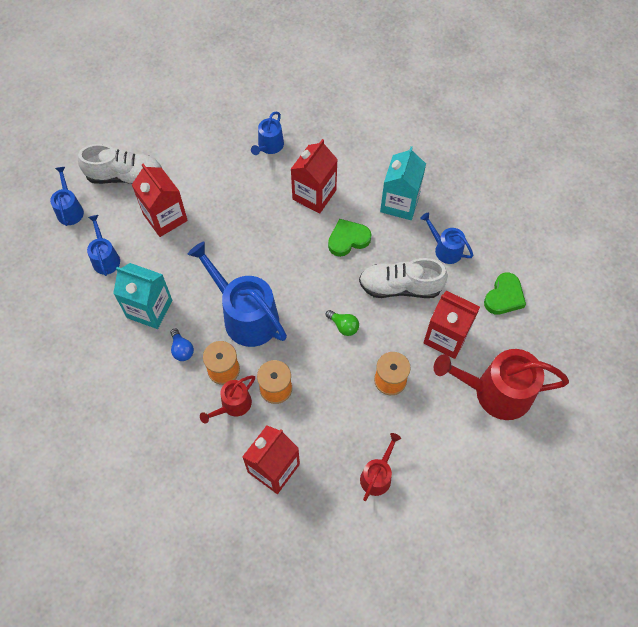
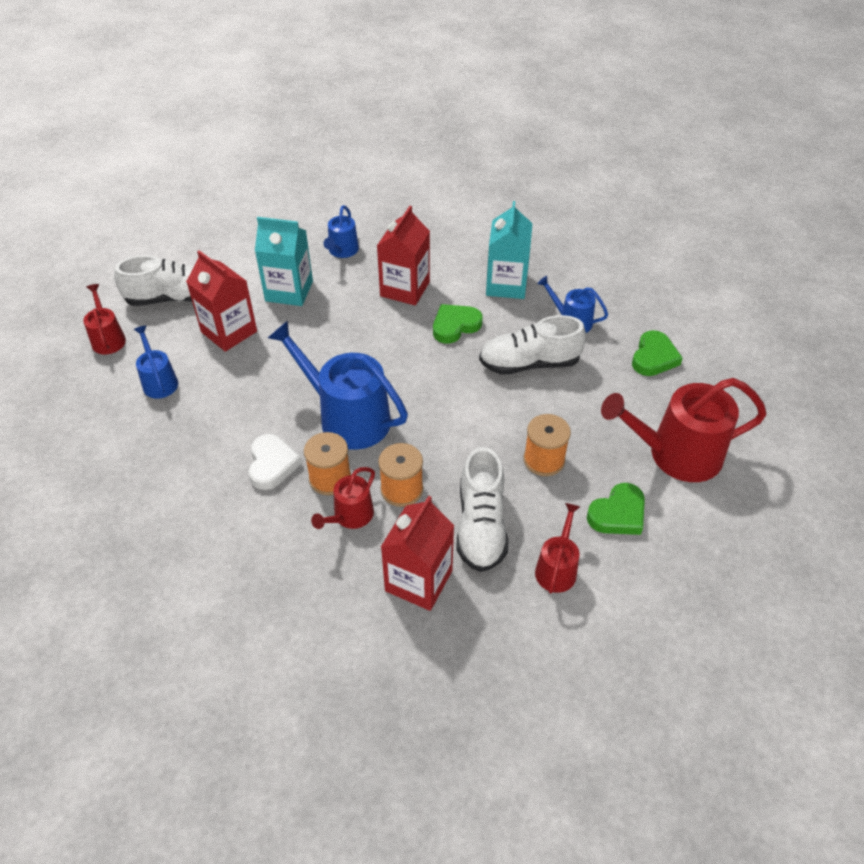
camera: 10 degrees left, 15 degrees down
blue watering can [50,167,84,226] -> red watering can [83,284,126,354]
turquoise carton [113,263,172,329] -> turquoise carton moved to [255,217,313,306]
blue light bulb [171,328,194,361] -> white heart [248,434,302,490]
green light bulb [326,310,359,336] -> none
red carton [423,290,480,359] -> none
none -> white shoe [457,447,508,572]
none -> green heart [587,483,645,535]

